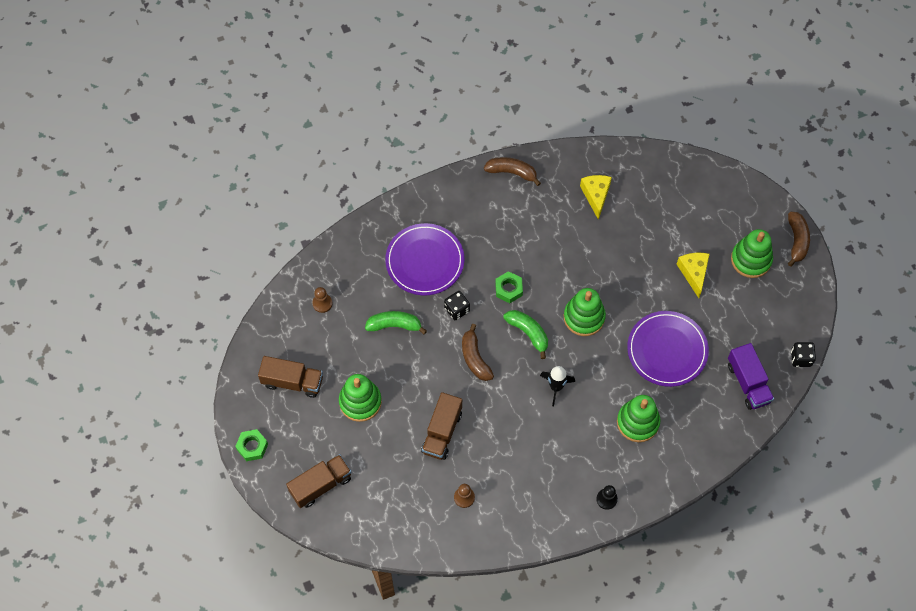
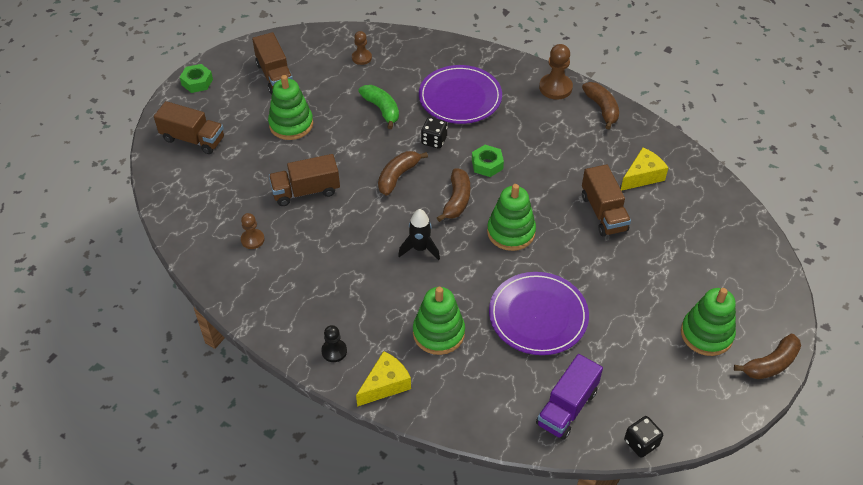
camera: 55 degrees right, 15 degrees down
green banana [503,310,548,359] -> brown banana [437,169,470,222]
yellow cheese [677,253,710,298] -> yellow cheese moved to [356,351,411,407]
none -> brown pawn [539,44,573,100]
none -> brown truck [582,164,631,236]

